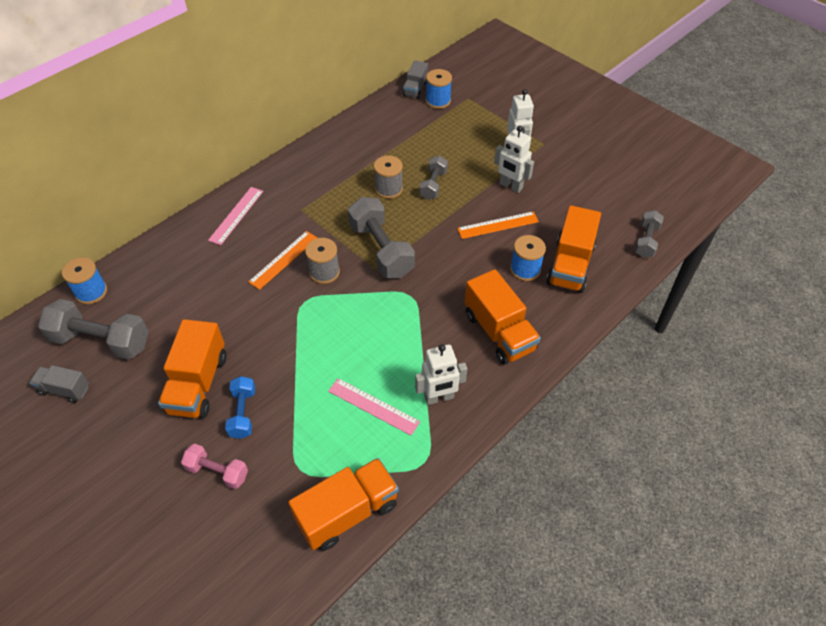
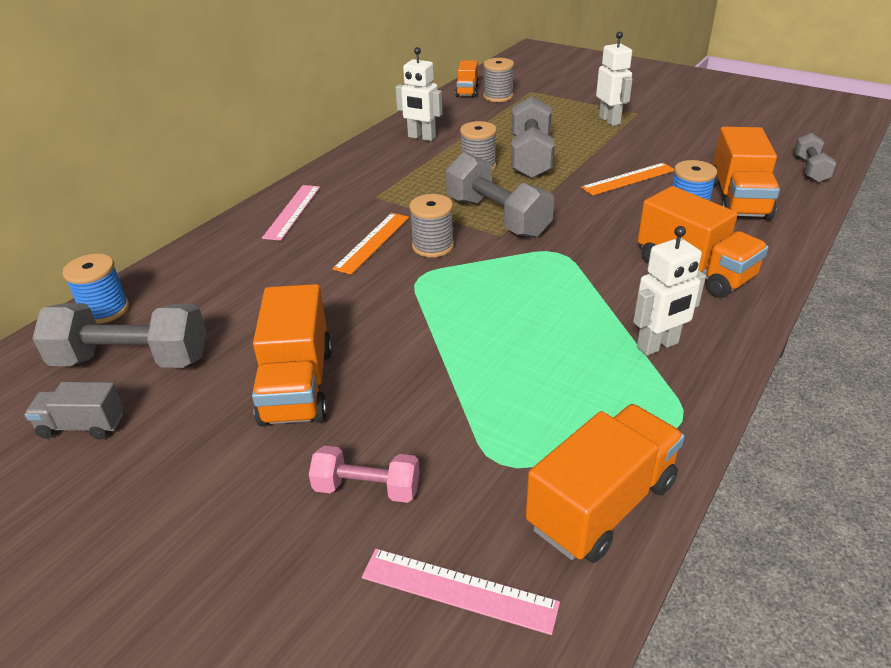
camera: 10 degrees left, 15 degrees down
blue dumbbell [225,376,255,439] -> none
pink ruler [328,378,420,436] -> pink ruler moved to [362,549,560,635]
grey truck [403,60,428,99] -> orange truck [455,60,479,97]
grey dumbbell [419,156,448,200] -> grey dumbbell [511,96,555,179], size x1.76
blue spool [426,69,452,109] -> grey spool [483,58,514,102]
white robot [494,126,534,193] -> white robot moved to [395,47,442,141]

